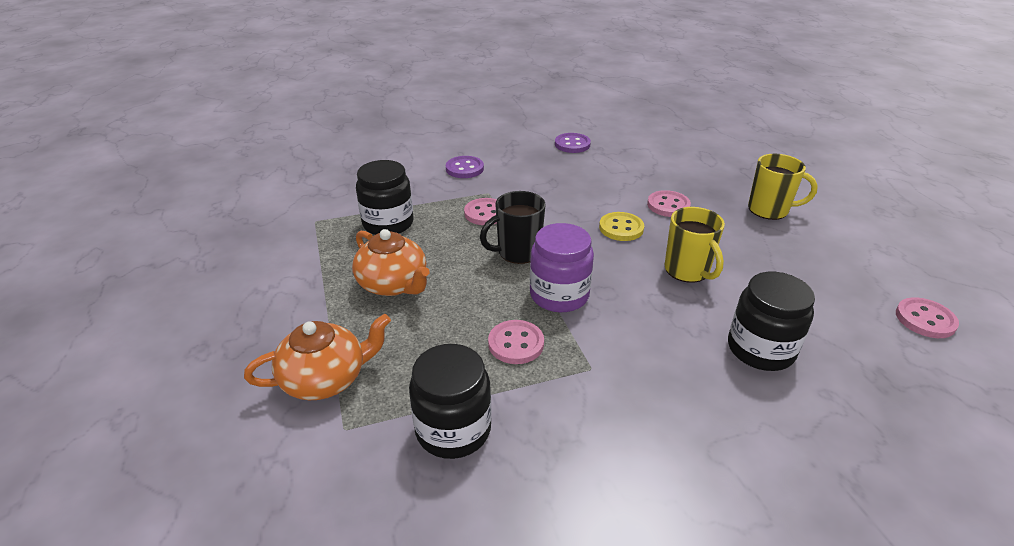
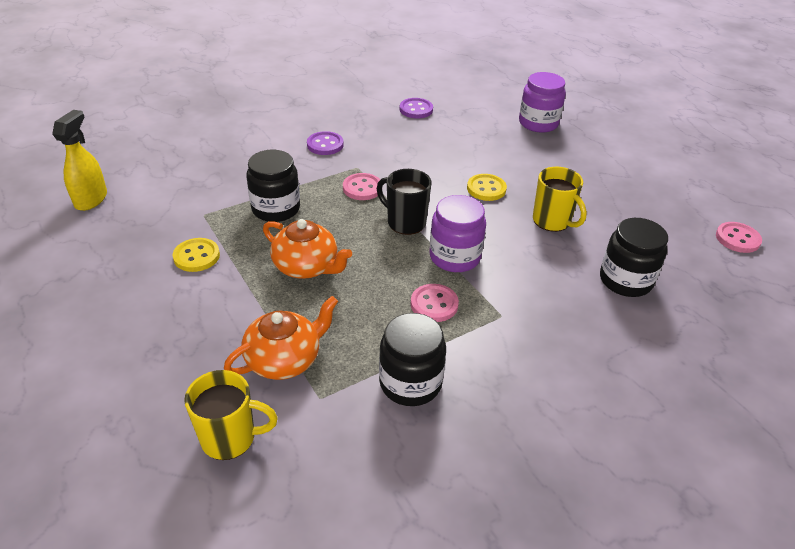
camera: 15 degrees left, 5 degrees up
black mug [480,191,546,264] -> black mug turned 75 degrees clockwise [377,169,432,235]
pink button [647,190,691,217] -> none
yellow mug [748,154,818,220] -> yellow mug moved to [184,370,278,460]
none -> yellow spray bottle [52,110,107,211]
none -> yellow button [172,238,220,272]
none -> purple jar [519,72,566,133]

